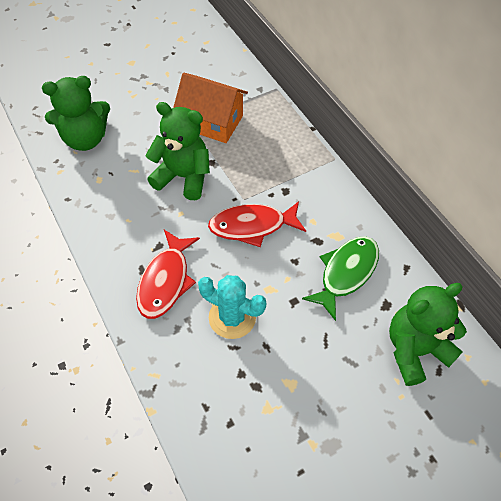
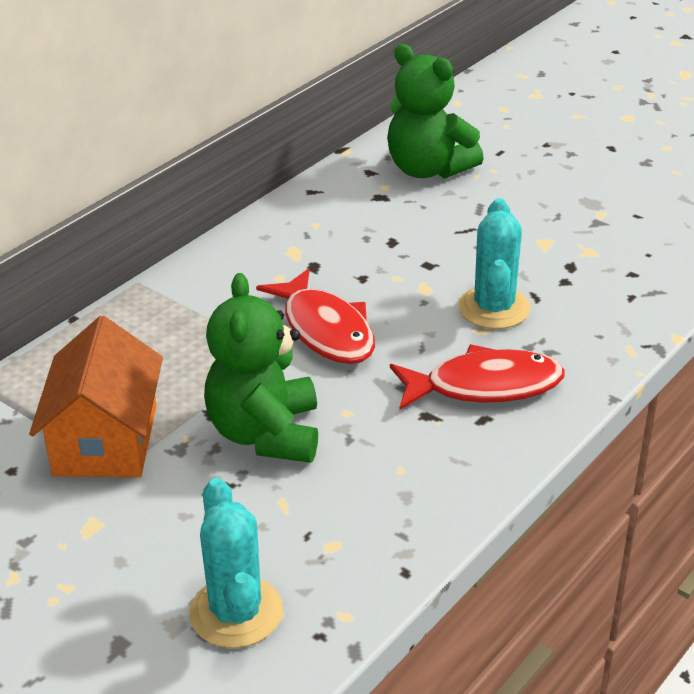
camera: 110 degrees left, 20 degrees down
green teddy bear [42,76,110,151] -> turquoise cactus [189,478,283,648]
green fish [302,236,379,321] -> none

